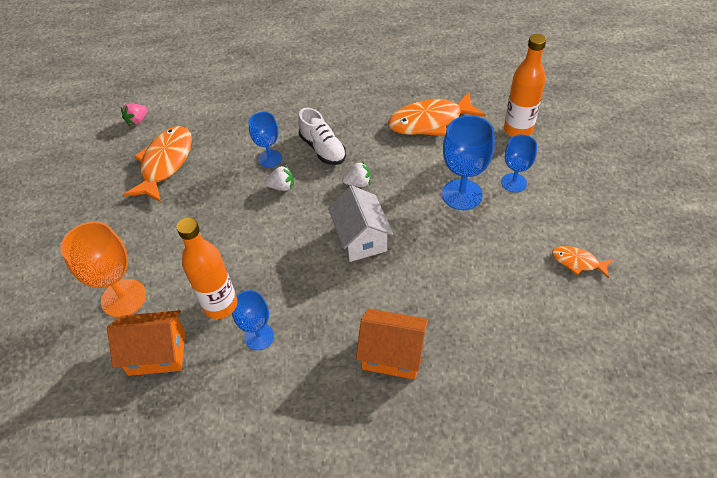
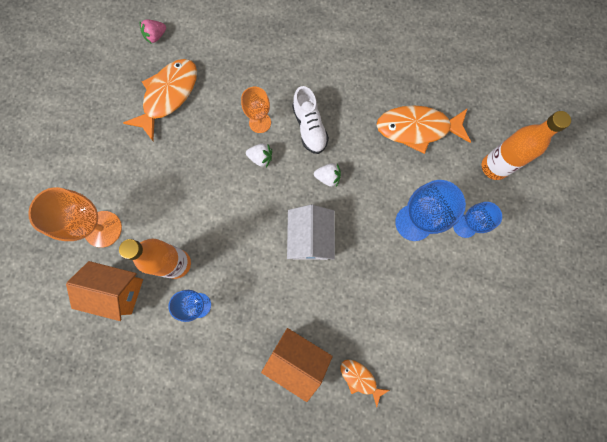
camera: 15 degrees right, 25 degrees up
blue goblet [249,112,282,168] -> orange goblet [241,87,271,133]
orange fish [552,246,613,278] -> orange fish moved to [340,359,390,407]

